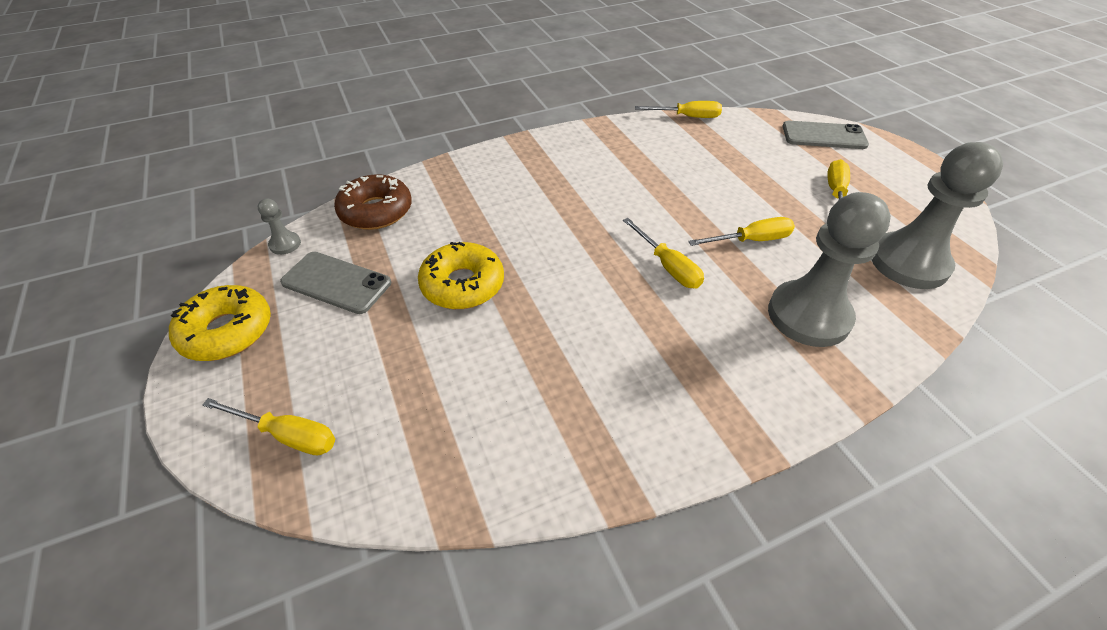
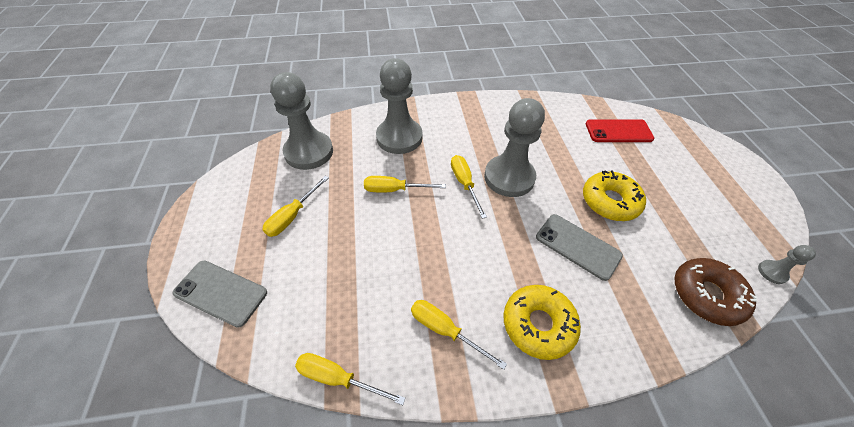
camera: 165 degrees left, 5 degrees up
yellow donut [169,285,271,361] -> yellow donut moved to [503,285,581,360]
yellow screwdriver [202,398,335,456] -> yellow screwdriver moved to [411,300,507,370]
grey phone [280,252,391,314] -> grey phone moved to [536,214,623,281]
none -> grey pawn [484,98,545,197]
none -> red phone [585,119,654,142]

